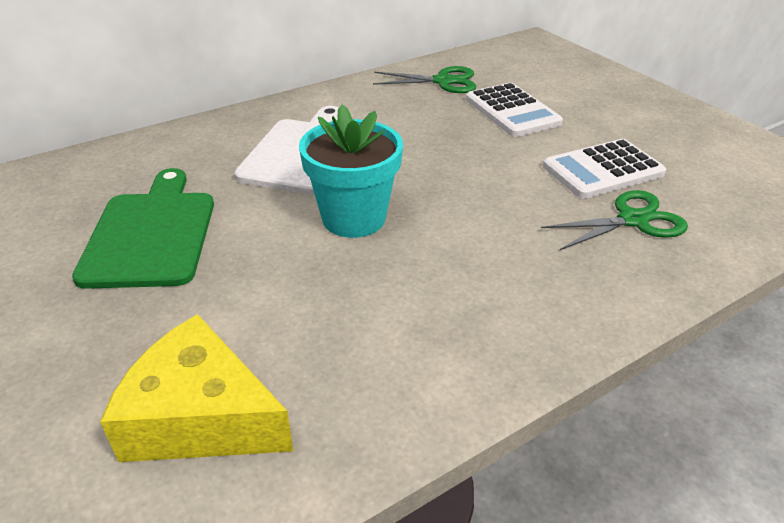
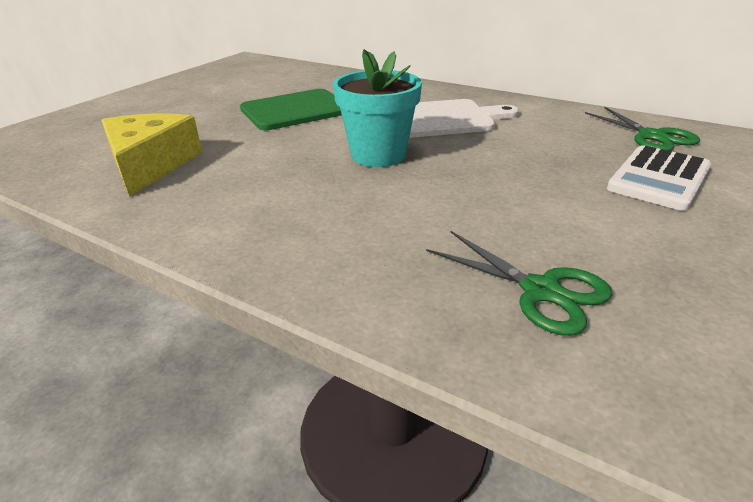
camera: 65 degrees right, 5 degrees down
white calculator [543,139,666,199] -> none

